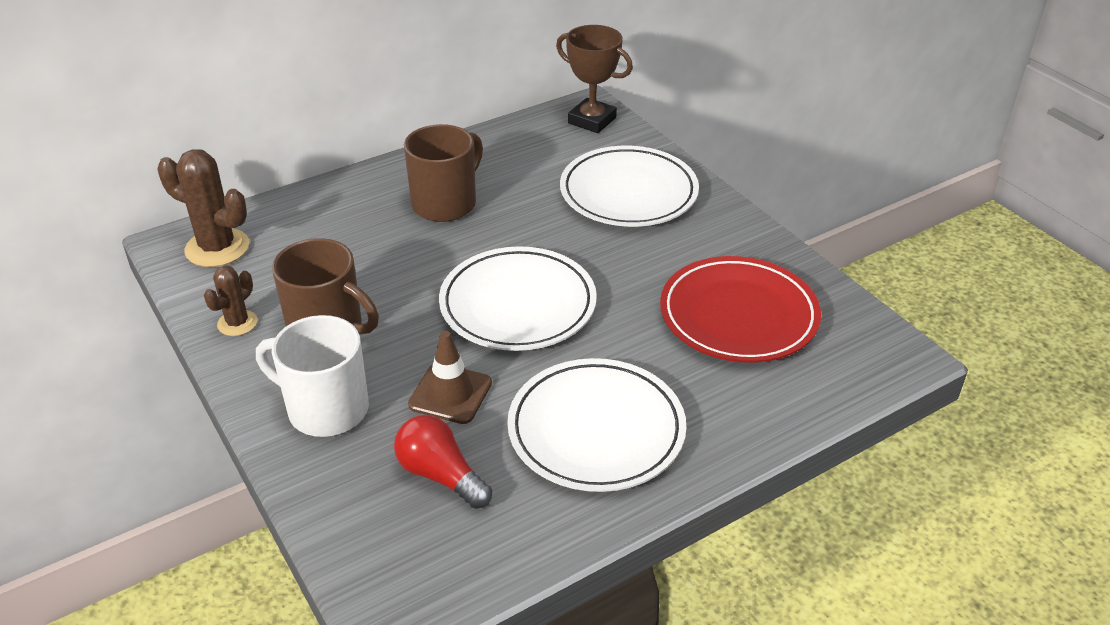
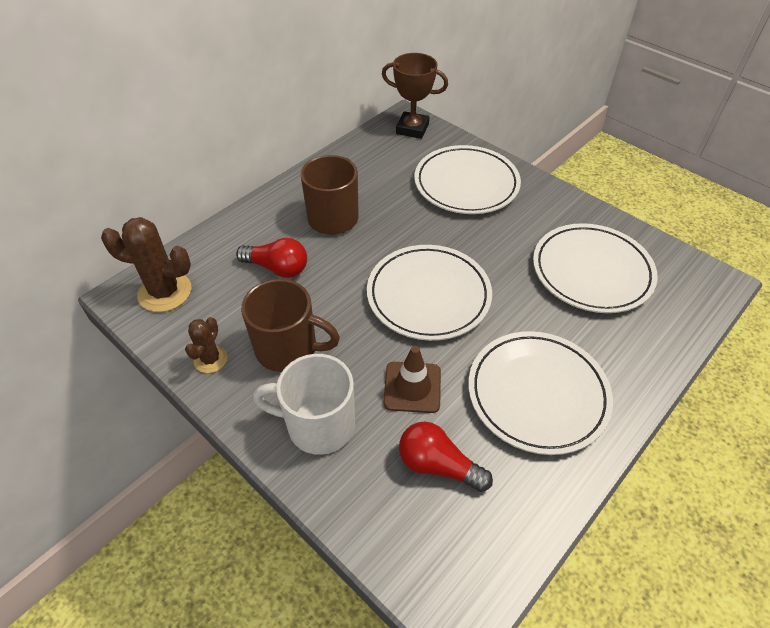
camera: 15 degrees left, 10 degrees up
red plate [660,256,821,363] -> white plate [533,223,658,313]
none -> red light bulb [236,238,307,278]

